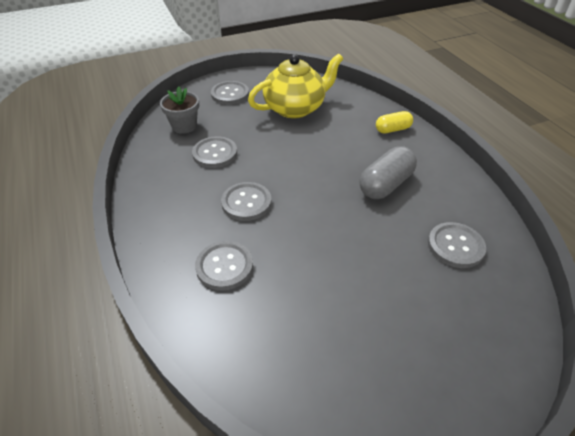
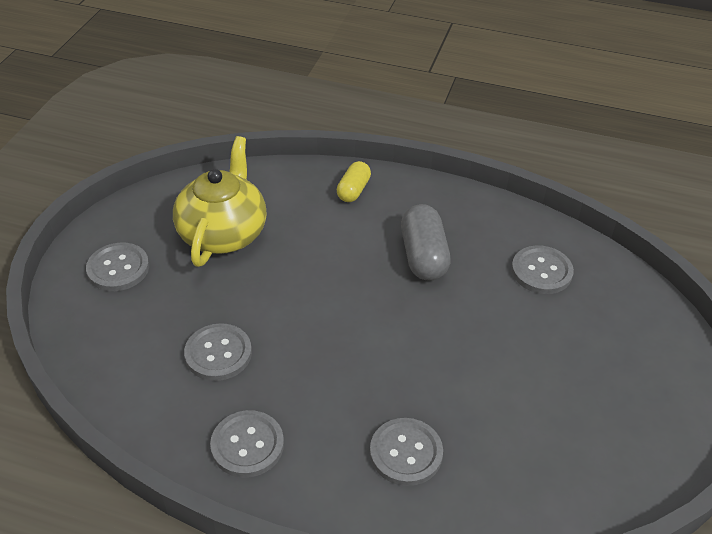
camera: 50 degrees left, 0 degrees up
grey flower pot [160,86,199,134] -> none
grey button [221,182,271,221] -> grey button moved to [210,410,284,478]

